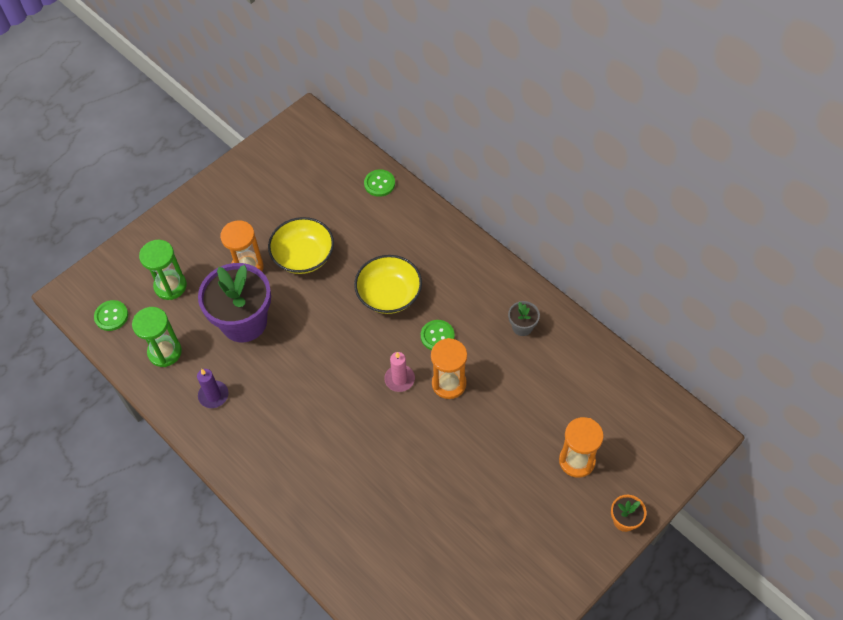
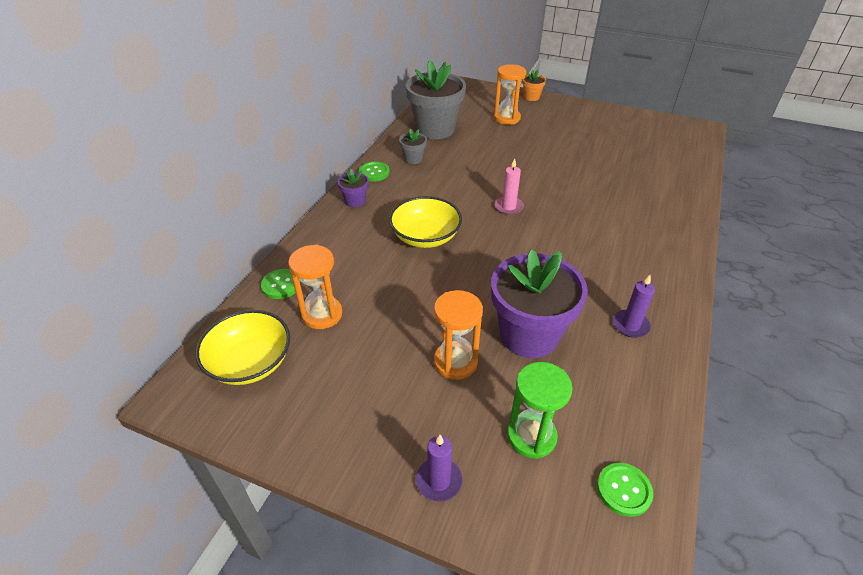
camera: 115 degrees left, 15 degrees down
green hourglass [132,307,182,367] -> none
yellow bowl [268,217,334,274] -> yellow bowl moved to [195,310,290,385]
green button [421,320,455,350] -> green button moved to [359,161,390,182]
orange hourglass [431,338,467,399] -> orange hourglass moved to [288,245,343,329]
none -> purple flower pot [338,169,369,207]
none -> grey flower pot [406,60,466,139]
none -> purple candle [416,435,462,502]

